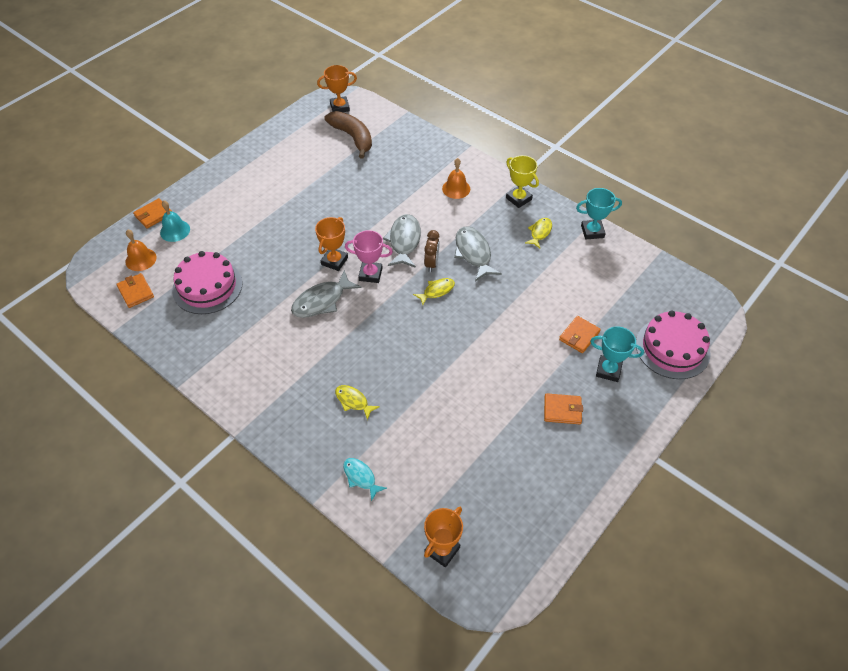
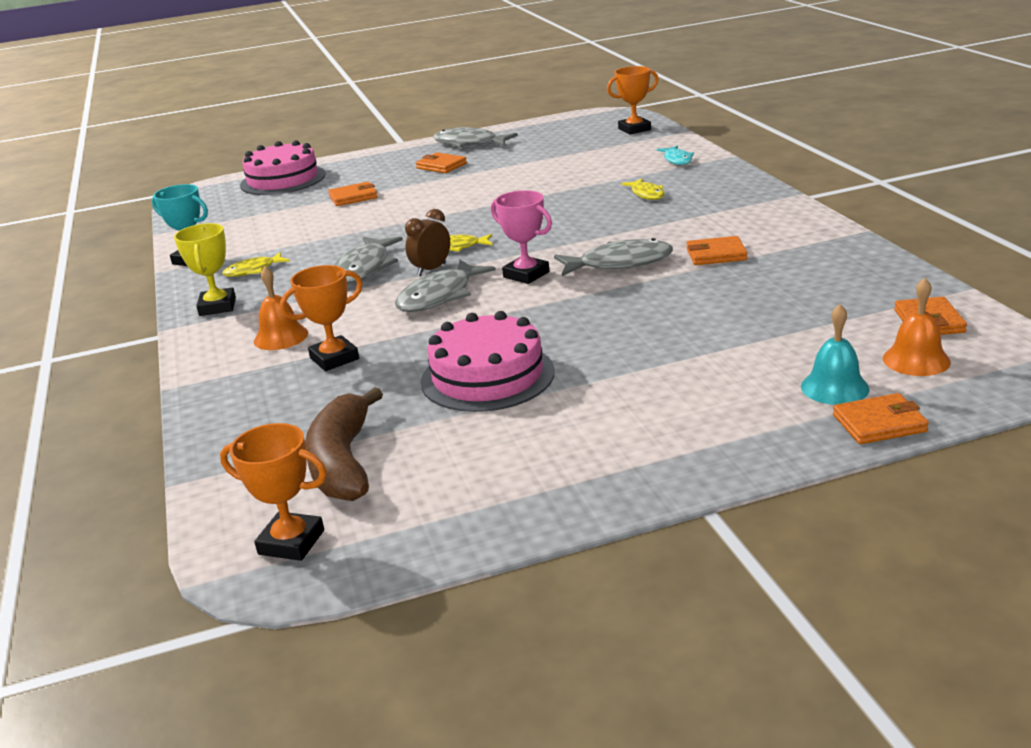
camera: 145 degrees left, 25 degrees down
pink cake [172,251,242,314] -> pink cake moved to [421,311,555,412]
orange trophy [315,217,348,271] -> orange trophy moved to [280,265,363,371]
turquoise trophy [590,326,644,382] -> none
none -> grey fish [433,127,518,147]
none -> orange wallet [686,236,747,265]

